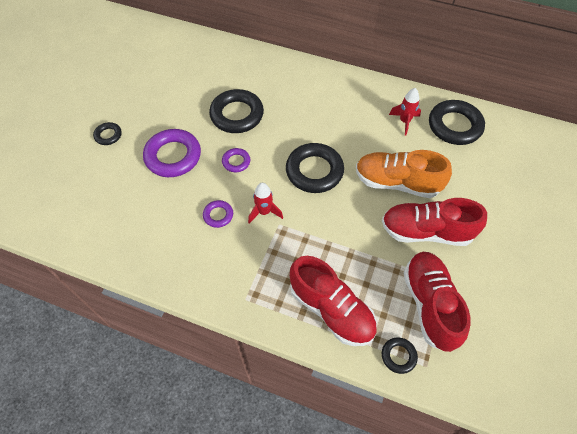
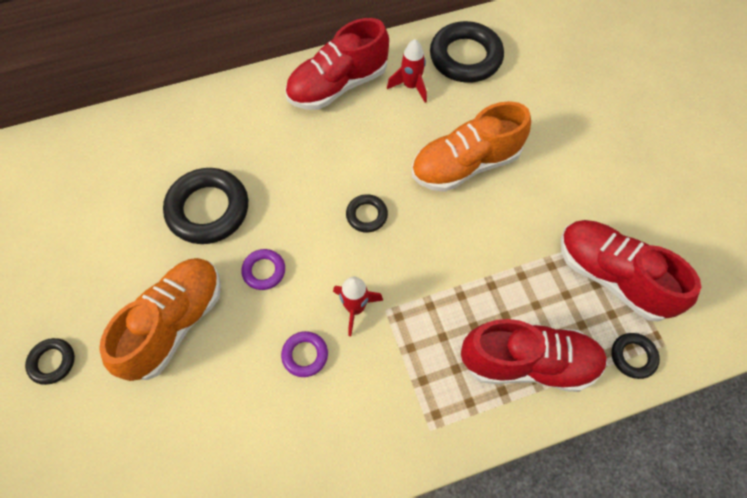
camera: 40 degrees left, 5 degrees up
purple ring [143,129,201,177] -> orange shoe [99,258,221,381]
black ring [286,143,344,193] -> black ring [346,194,388,233], size x0.50
red shoe [382,198,487,246] -> red shoe moved to [285,18,389,110]

